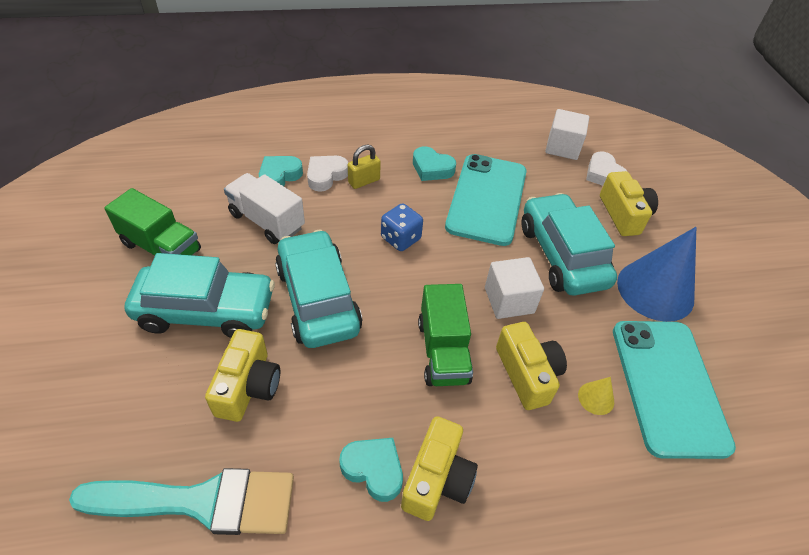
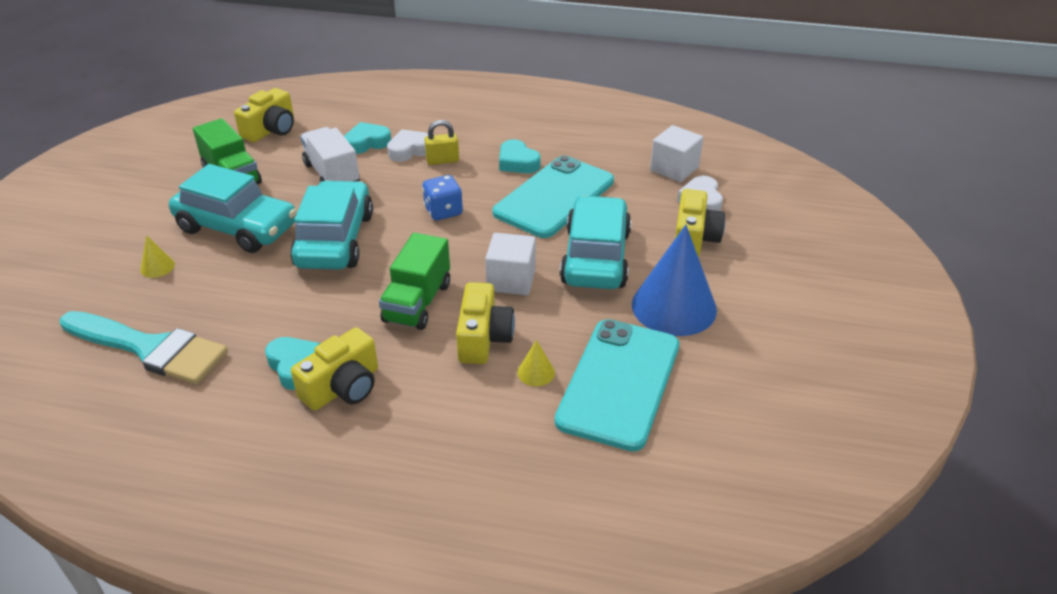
camera: 25 degrees right, 10 degrees down
yellow camera [205,329,280,422] -> yellow camera moved to [234,88,294,142]
none -> yellow cone [140,235,175,278]

